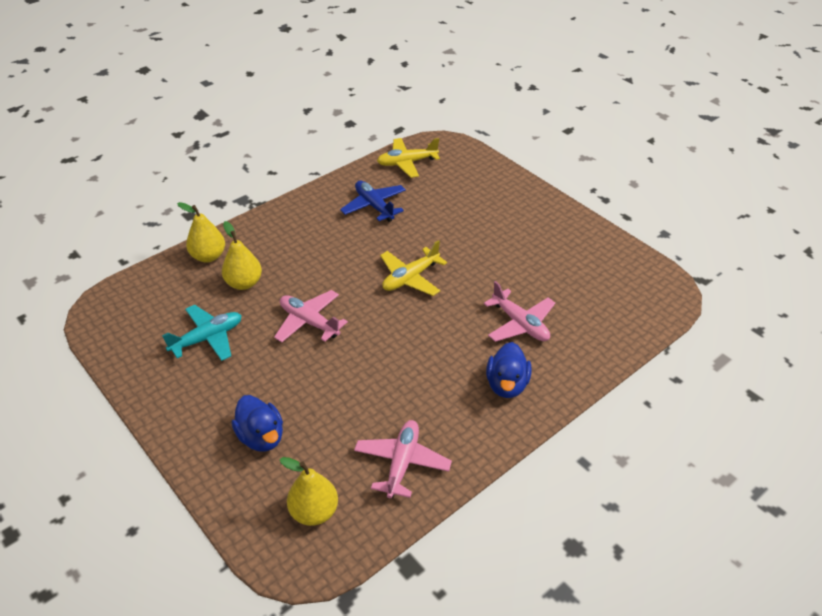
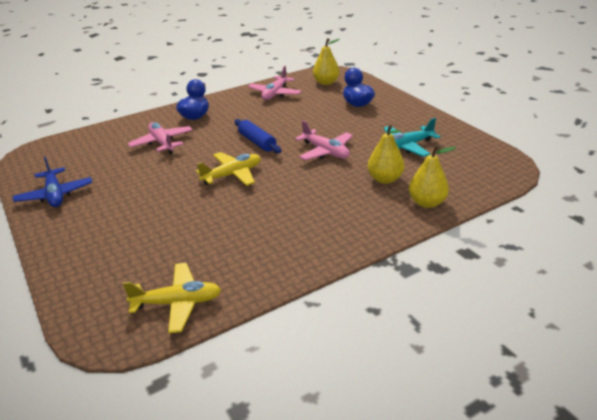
camera: 170 degrees left, 10 degrees down
blue plane [340,181,406,222] -> blue plane moved to [13,156,92,207]
none -> blue rolling pin [234,119,282,153]

